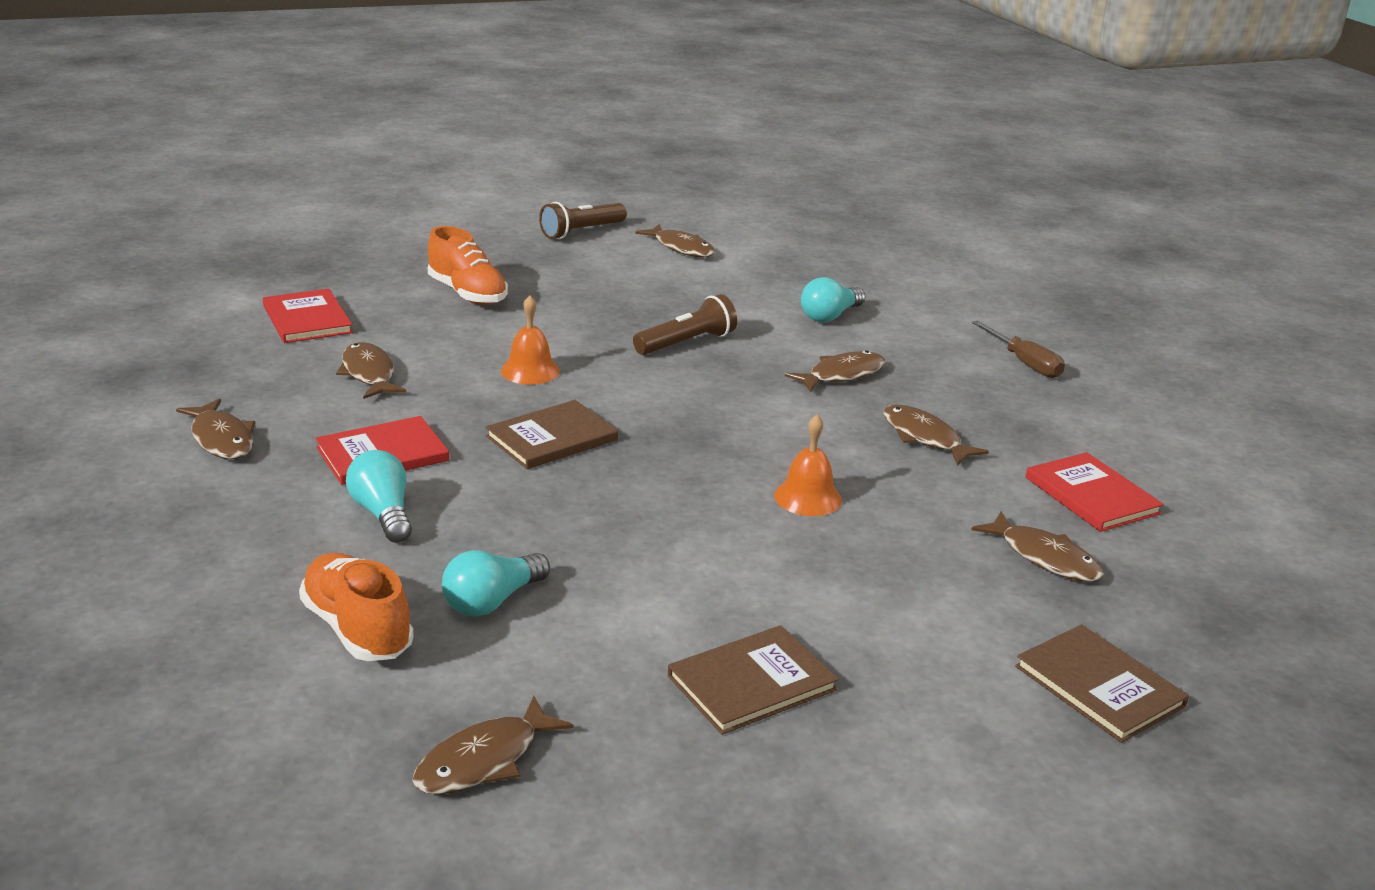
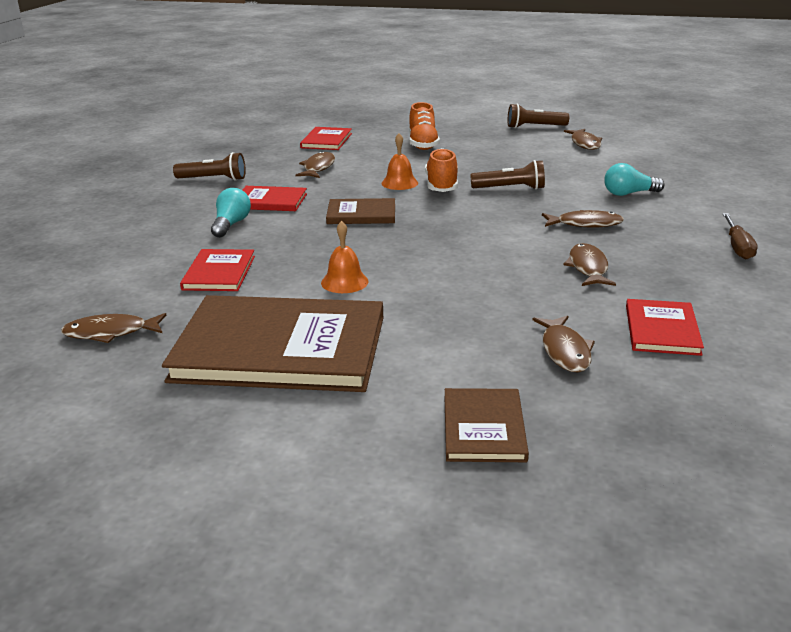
camera: 40 degrees right, 0 degrees up
brown fish [176,399,255,459] -> brown flashlight [173,152,246,181]
orange shoe [299,553,414,661] -> orange shoe moved to [425,148,458,192]
turquoise light bulb [442,550,550,617] -> red book [180,249,255,291]
brown book [668,625,839,735] -> brown book [162,295,383,392], size x2.10
orange bell [774,415,842,516] -> orange bell moved to [321,221,369,293]

